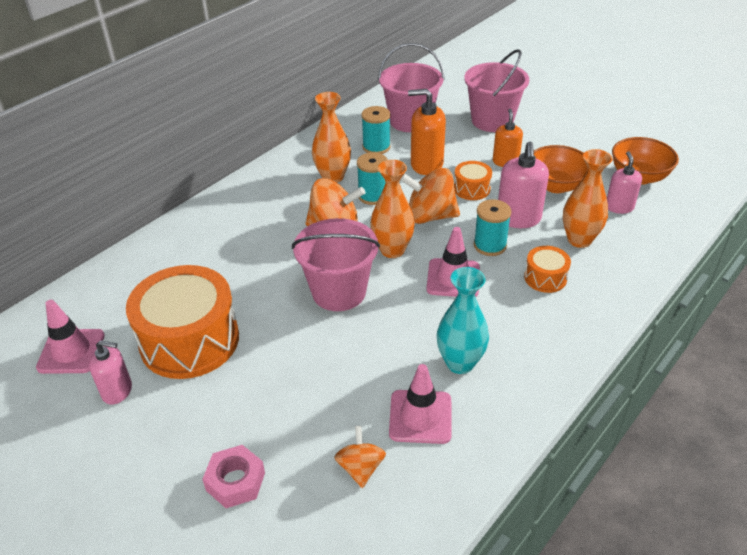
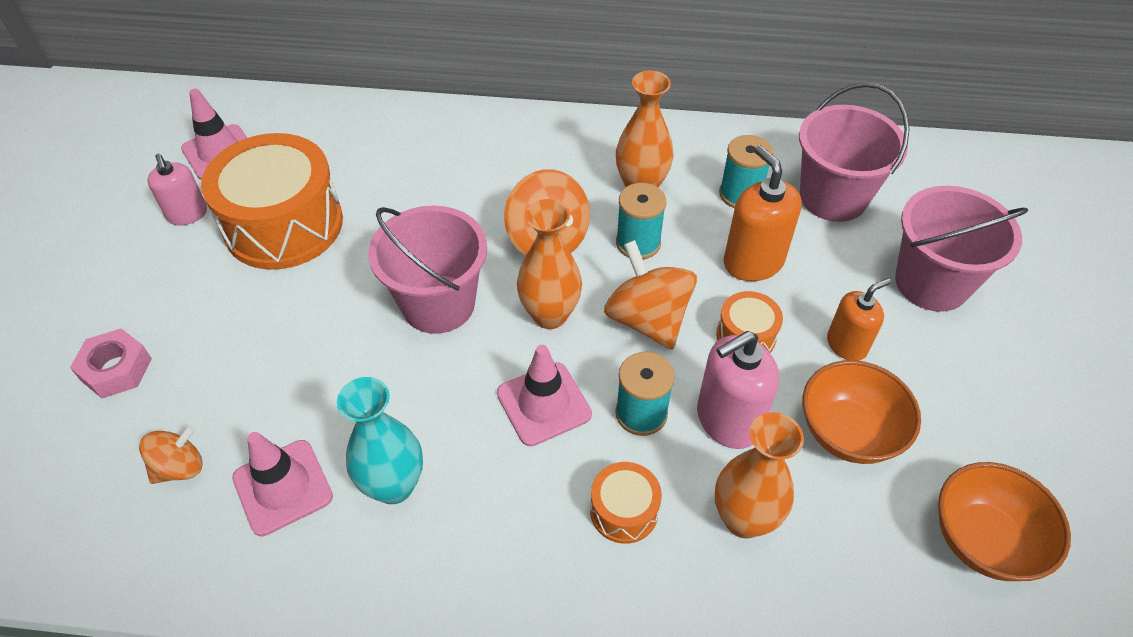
camera: 55 degrees right, 10 degrees up
pink soap dispenser [607,151,642,214] -> none

